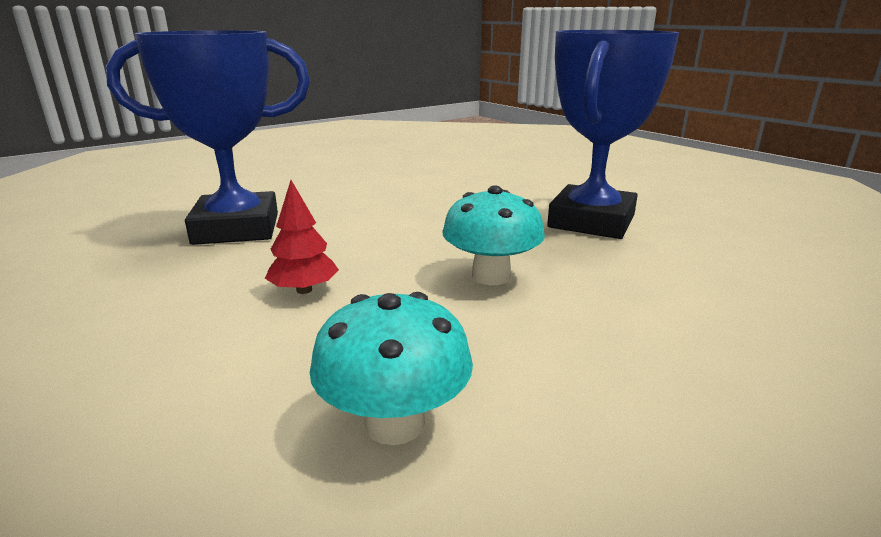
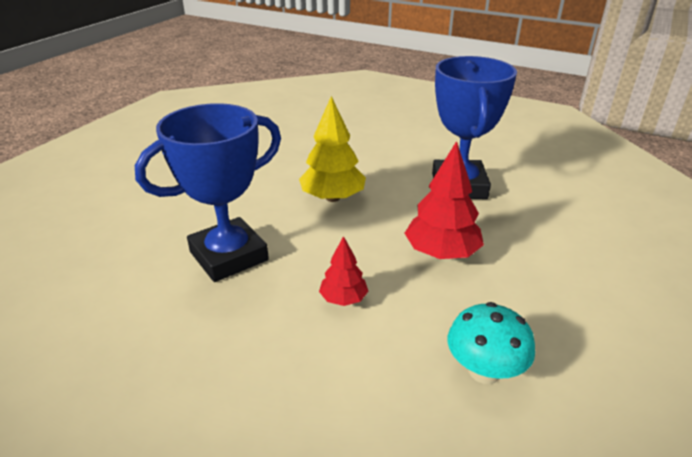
camera: 25 degrees left, 10 degrees up
turquoise mushroom [442,185,545,285] -> red tree [404,141,484,259]
none -> yellow tree [299,96,366,202]

